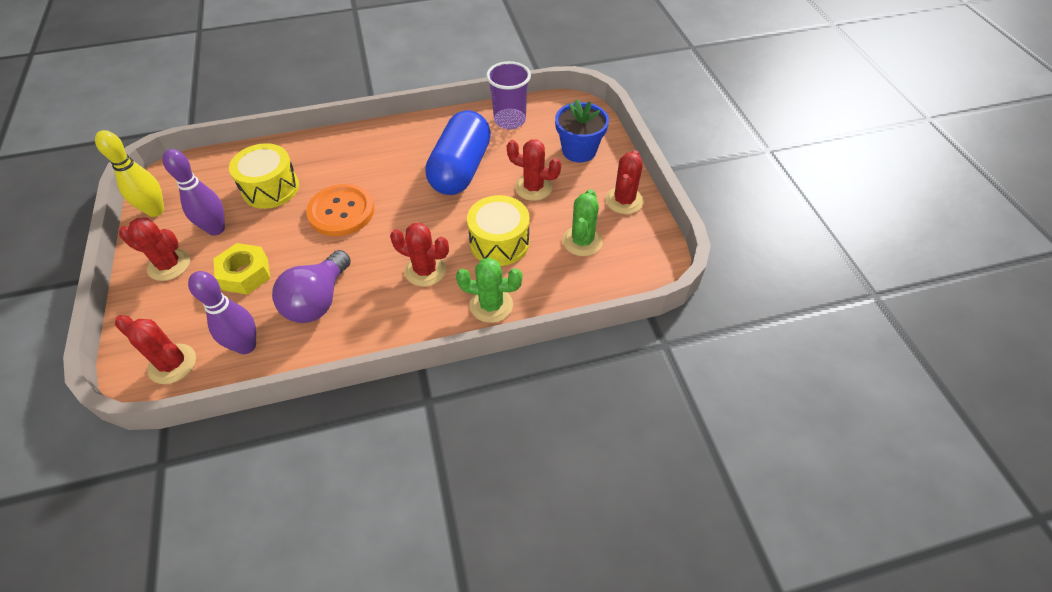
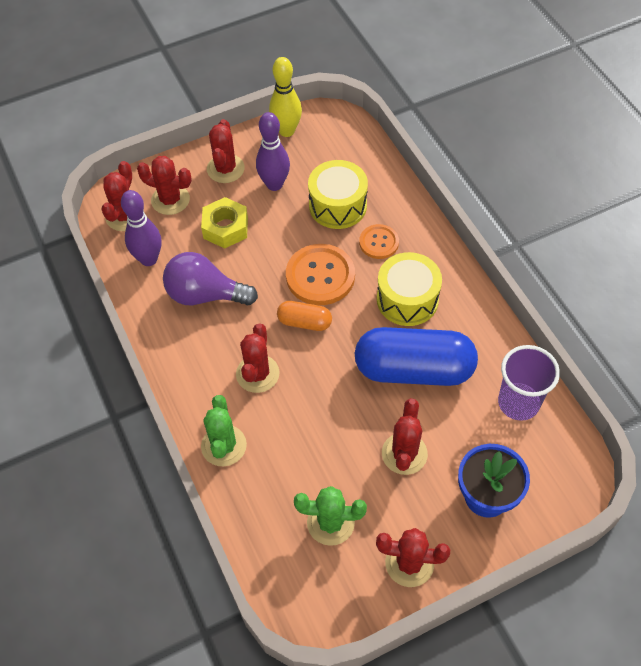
camera: 80 degrees right, 5 degrees up
yellow drum [467,195,529,266] -> yellow drum moved to [377,252,442,326]
none -> red cactus [137,156,192,215]
none -> orange capsule [277,301,332,331]
none -> orange button [359,224,399,259]

